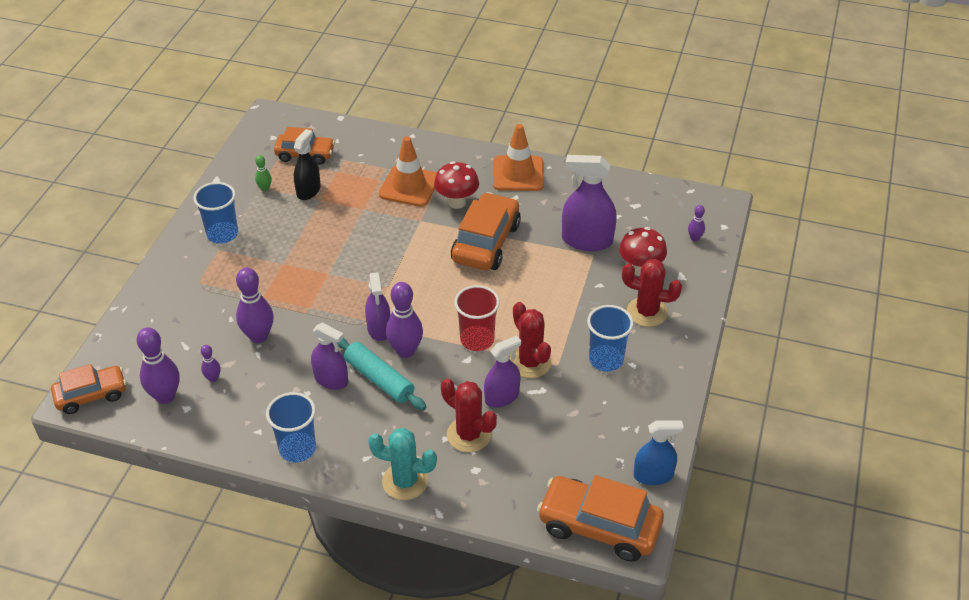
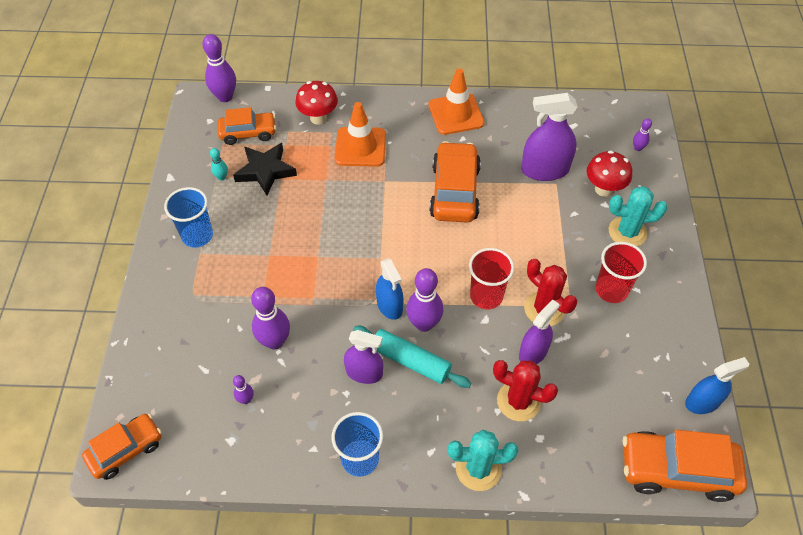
camera: 15 degrees left, 10 degrees up
purple bowling pin [137,327,180,404] -> purple bowling pin moved to [203,34,236,102]
green bowling pin [255,155,272,191] -> turquoise bowling pin [210,148,228,181]
black spray bottle [294,129,321,200] -> black star [233,143,297,195]
purple spray bottle [365,272,391,341] -> blue spray bottle [376,258,404,320]
red mushroom [434,161,479,209] -> red mushroom moved to [295,81,338,125]
blue cup [587,305,634,372] -> red cup [595,242,647,303]
red cactus [622,259,682,327] -> turquoise cactus [609,186,667,246]

